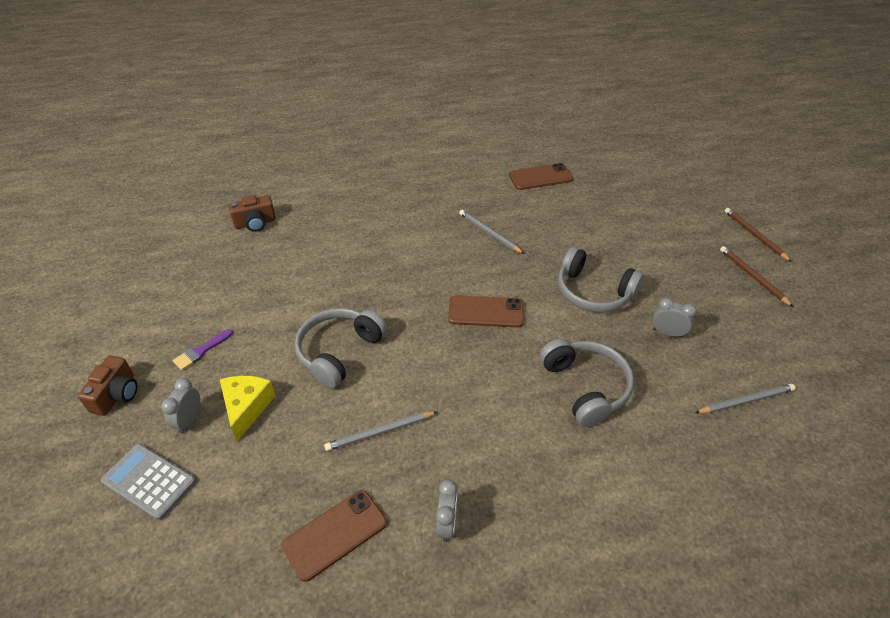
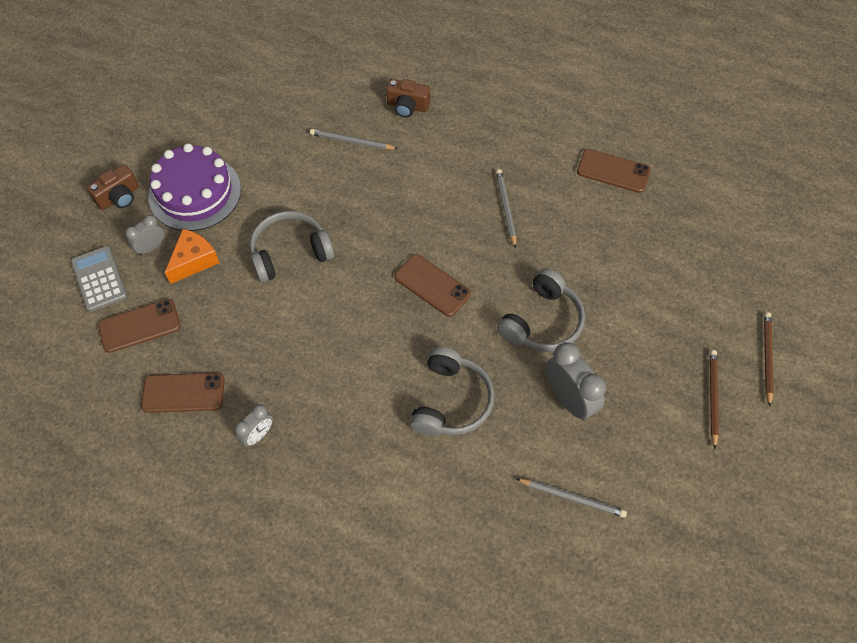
camera: 35 degrees right, 15 degrees up
purple brush [173,329,233,370] -> purple cake [148,143,241,231]
yellow cheese [220,376,276,441] -> orange cheese [165,229,220,284]
brown camera [229,195,276,232] -> brown camera moved to [386,79,430,117]
grey pencil [324,411,438,451] -> grey pencil moved to [310,129,398,150]
grey headphones [558,247,644,312] -> grey headphones turned 120 degrees counterclockwise [497,268,585,352]
grey clock [652,297,697,338] -> grey clock [546,342,606,420], size x1.73
none -> brown phone [98,299,180,353]

